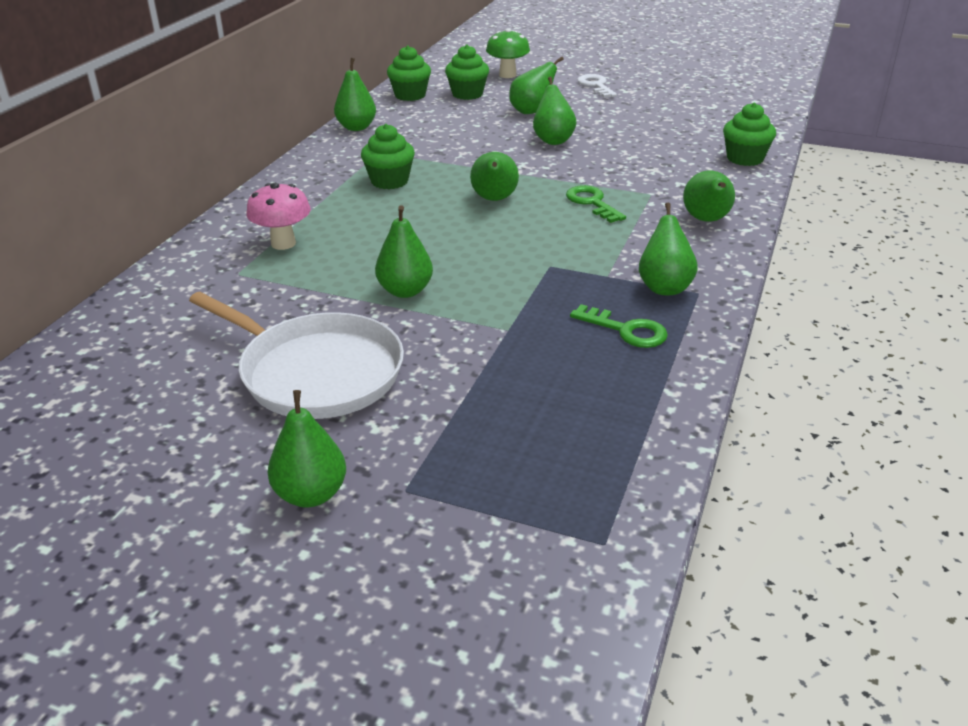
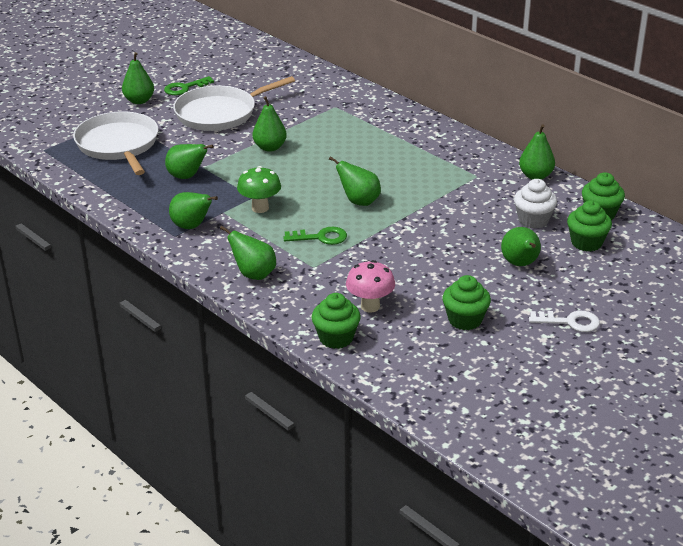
camera: 115 degrees right, 0 degrees up
pink mushroom [246,183,311,250] -> pink mushroom moved to [346,260,395,313]
green cupcake [361,124,415,189] -> green cupcake moved to [443,275,491,330]
green mushroom [486,28,530,78] -> green mushroom moved to [237,166,281,213]
green pear [533,77,576,145] -> green pear moved to [165,144,214,179]
green key [570,304,668,348] -> green key moved to [164,76,214,95]
none -> white pan [73,111,158,175]
none -> white cupcake [514,179,557,229]

